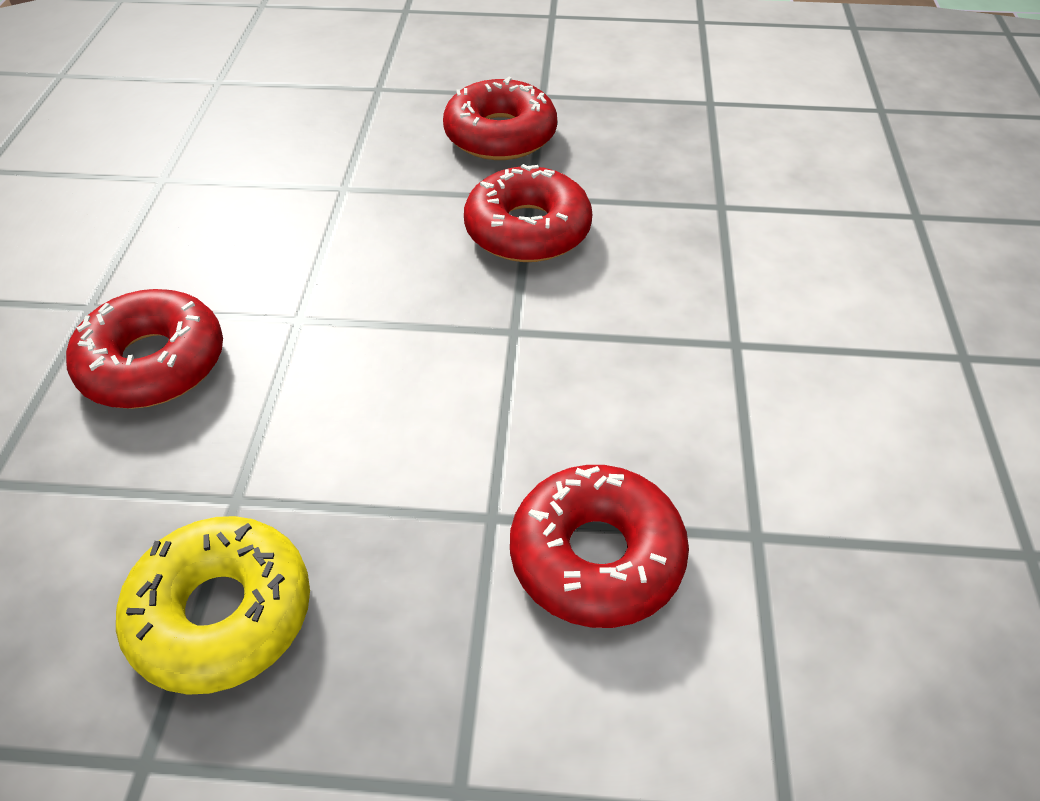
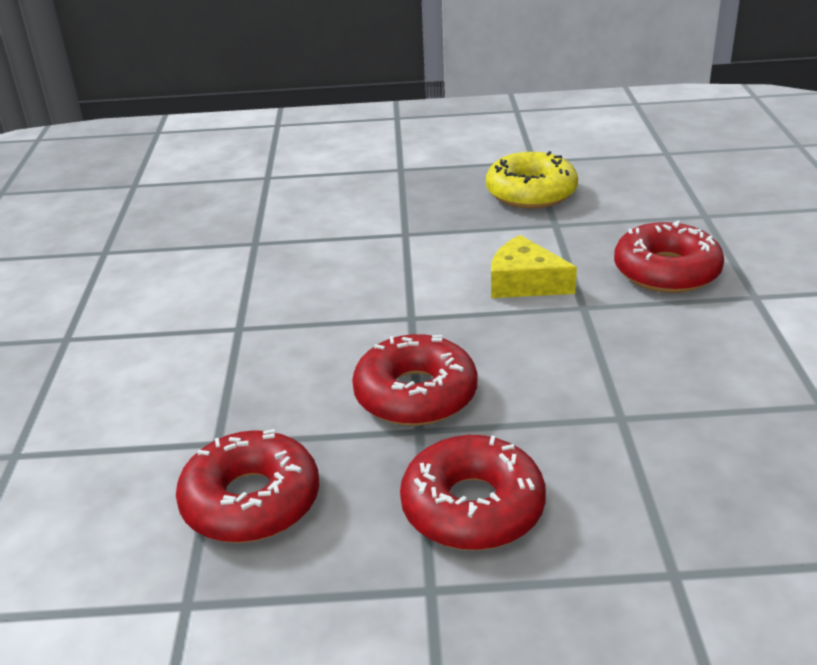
camera: 175 degrees right, 15 degrees down
red donut [510,465,689,628] -> red donut moved to [176,429,319,543]
none -> yellow cheese [491,235,577,298]

